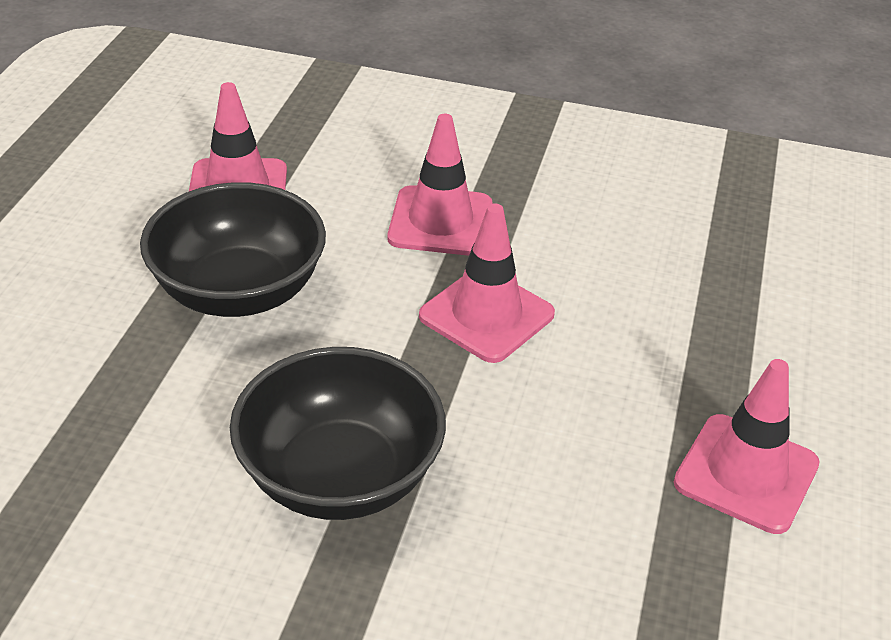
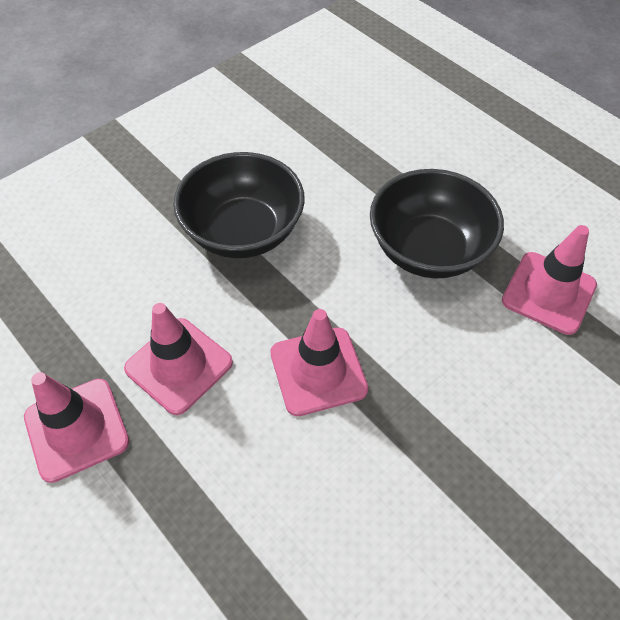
camera: 125 degrees right, 15 degrees up
pink traffic cone [388,114,492,256] -> pink traffic cone moved to [124,303,233,415]

